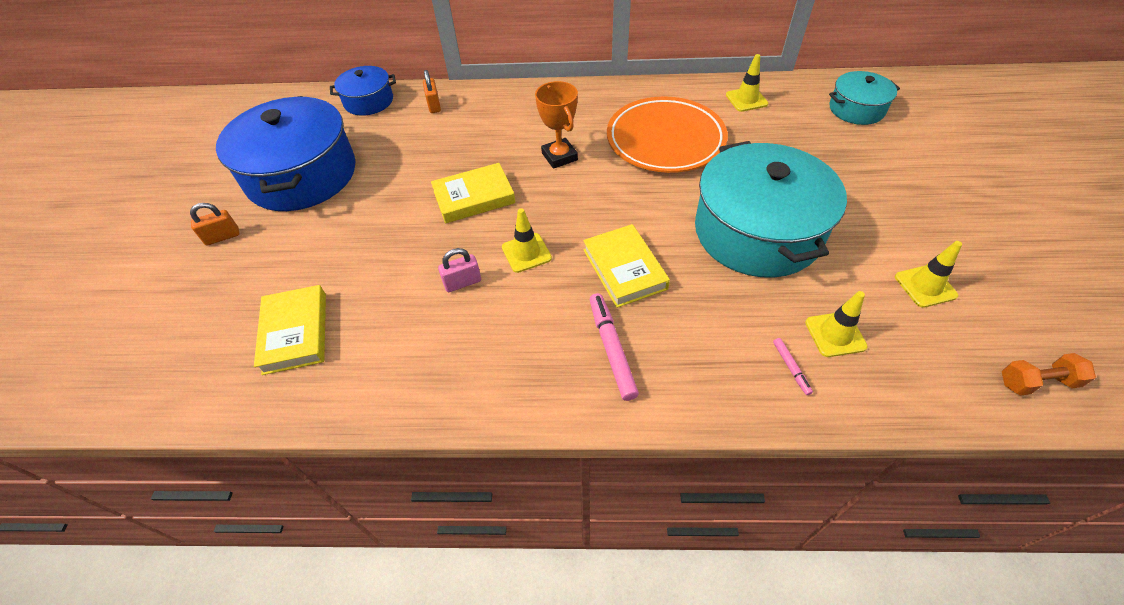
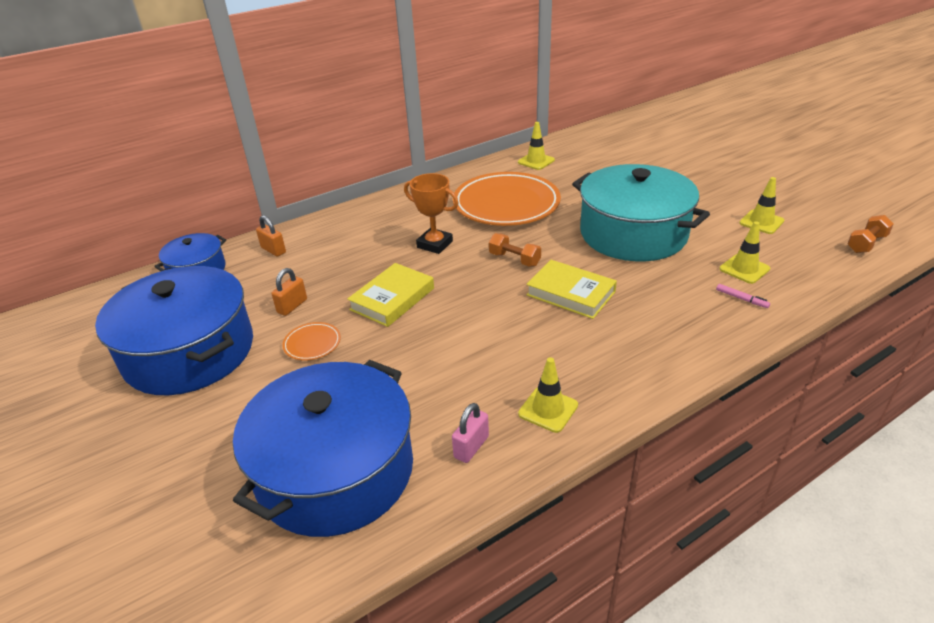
camera: 35 degrees left, 15 degrees down
orange padlock [190,203,240,245] -> orange padlock moved to [271,268,307,316]
yellow book [254,285,326,375] -> blue pot [233,360,413,537]
pink padlock [438,248,481,292] -> pink padlock moved to [452,403,489,463]
yellow traffic cone [502,208,552,273] -> yellow traffic cone moved to [518,357,578,433]
pink marker [590,293,639,401] -> none
turquoise pot [829,71,900,125] -> none
none -> orange plate [282,322,341,361]
none -> orange dumbbell [489,233,541,267]

